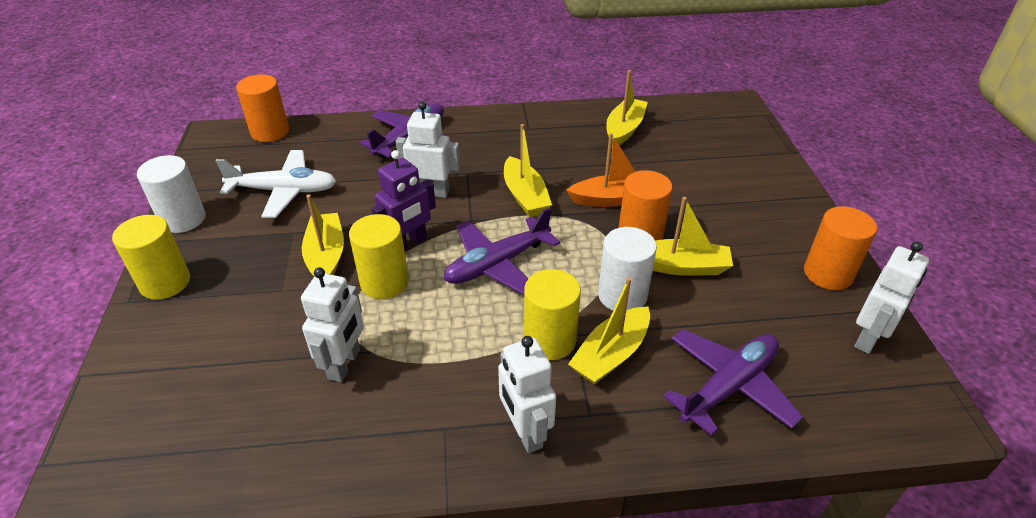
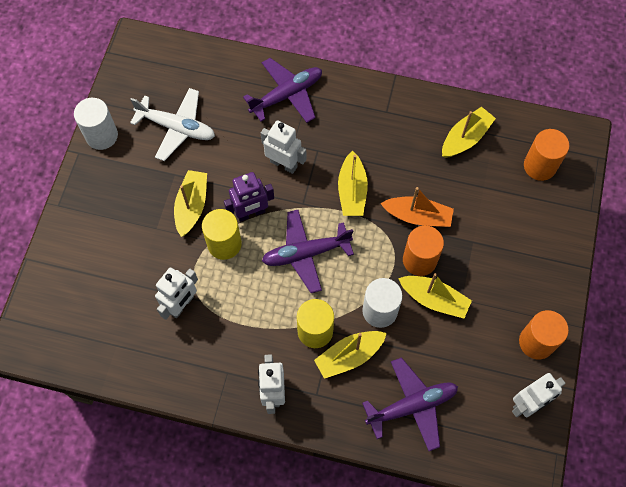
camera: 20 degrees right, 25 degrees up
yellow cylinder [112,215,190,300] -> none
orange cylinder [236,74,289,142] -> orange cylinder moved to [524,129,569,181]

